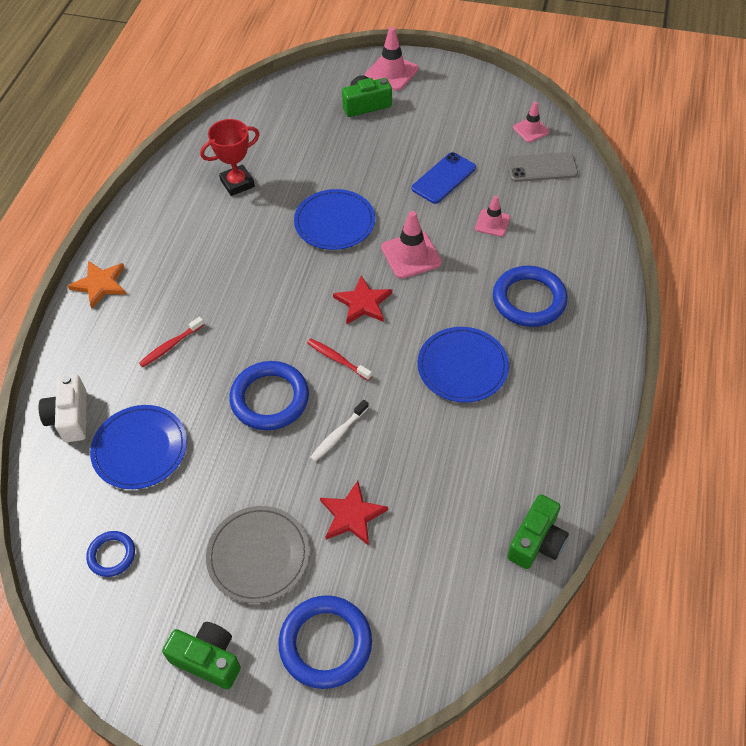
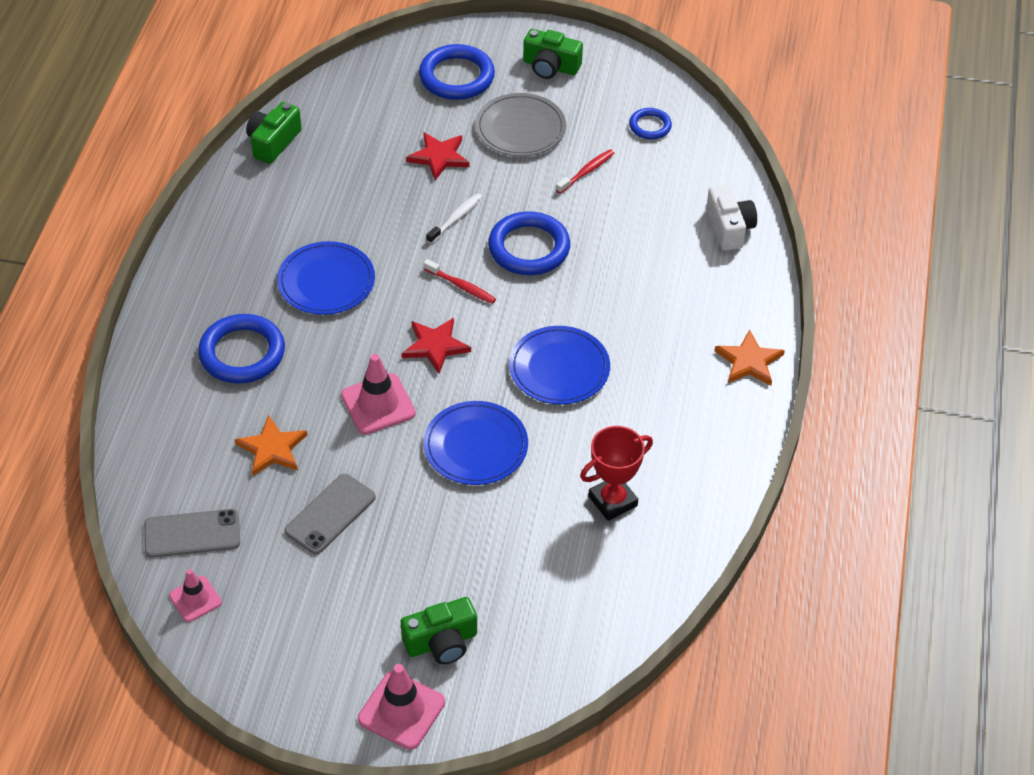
camera: 175 degrees right, 5 degrees down
blue plate [90,405,187,489] -> blue plate moved to [509,326,610,404]
red toothbrush [139,317,204,367] -> red toothbrush moved to [556,149,614,194]
blue phone [412,152,476,204] -> grey phone [284,474,376,554]
pink traffic cone [475,196,510,237] -> orange star [235,415,307,476]

